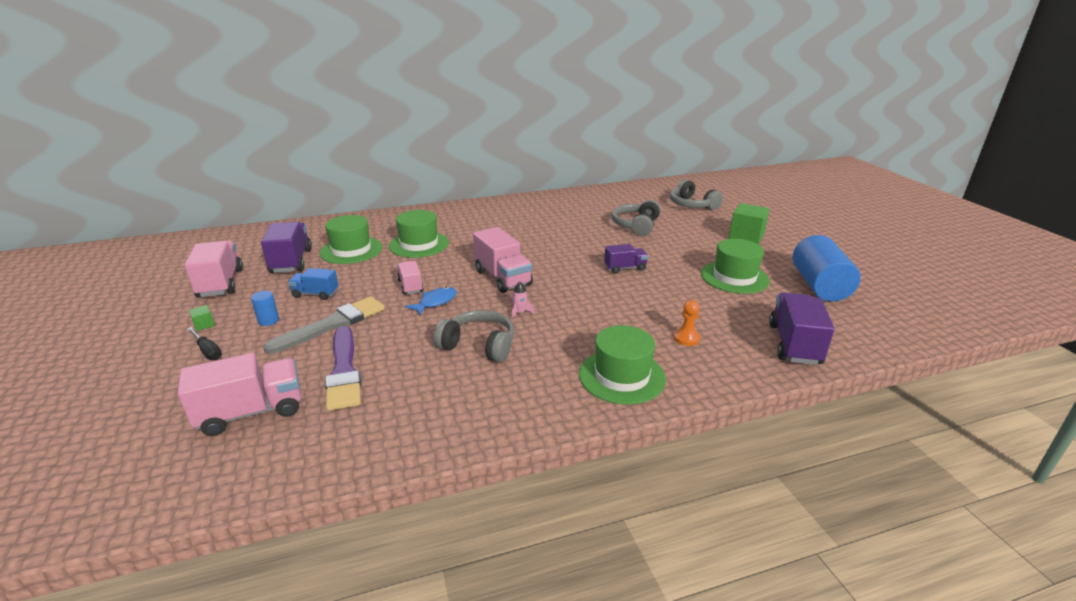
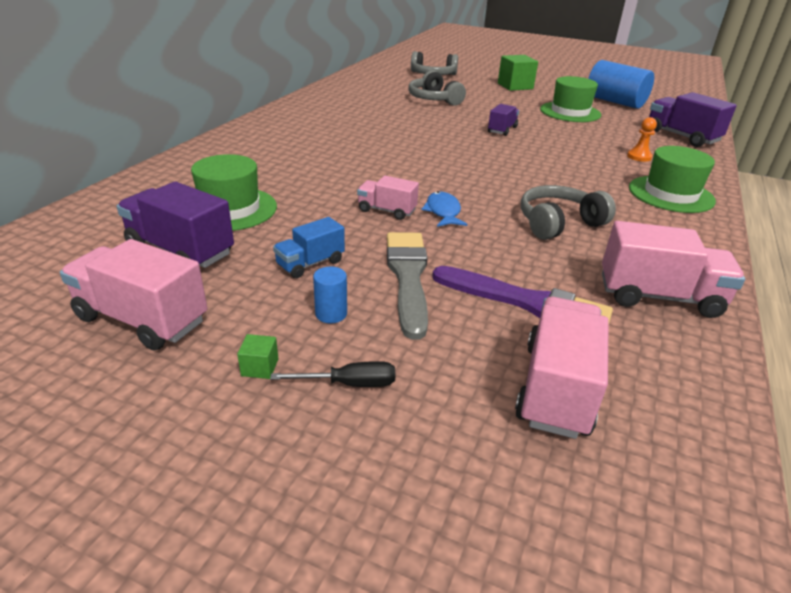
camera: 50 degrees left, 5 degrees up
green hat [389,210,449,258] -> none
pink truck [473,227,533,293] -> pink truck moved to [602,221,745,318]
pink rocket [511,281,534,319] -> none

